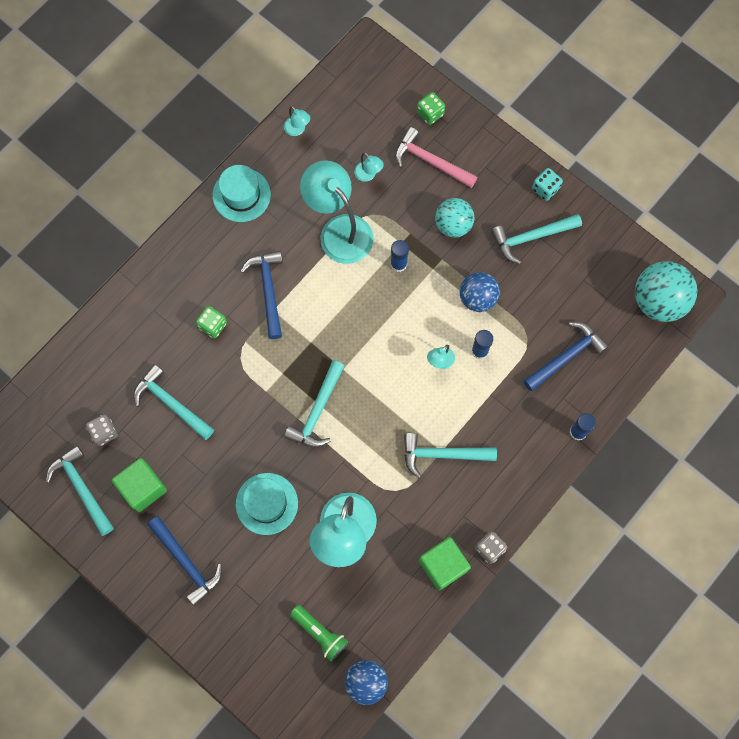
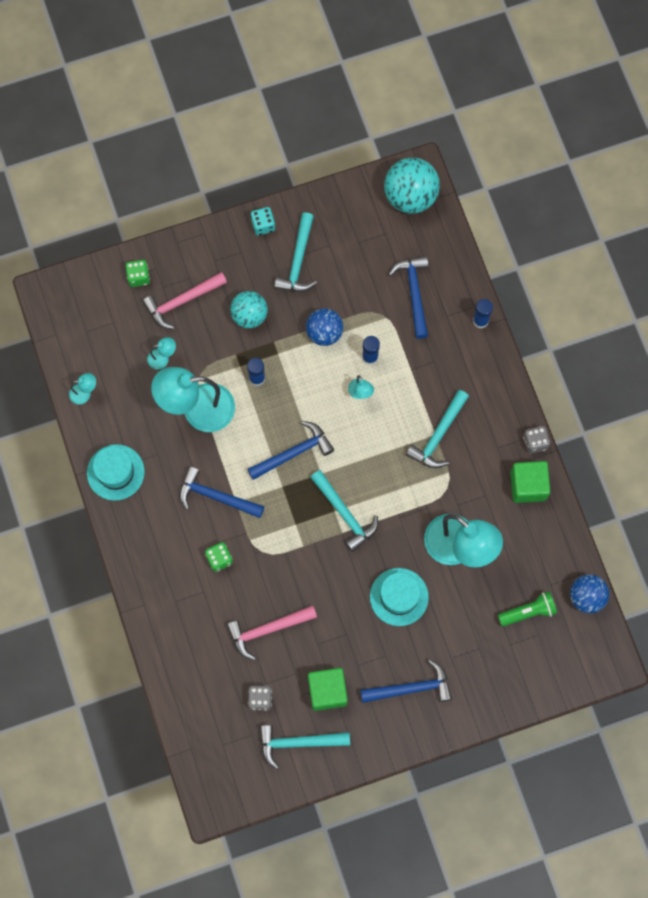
camera: 60 degrees left, 0 degrees up
turquoise hammer [133,364,214,440] -> pink hammer [226,605,317,660]
none -> blue hammer [248,421,334,480]

